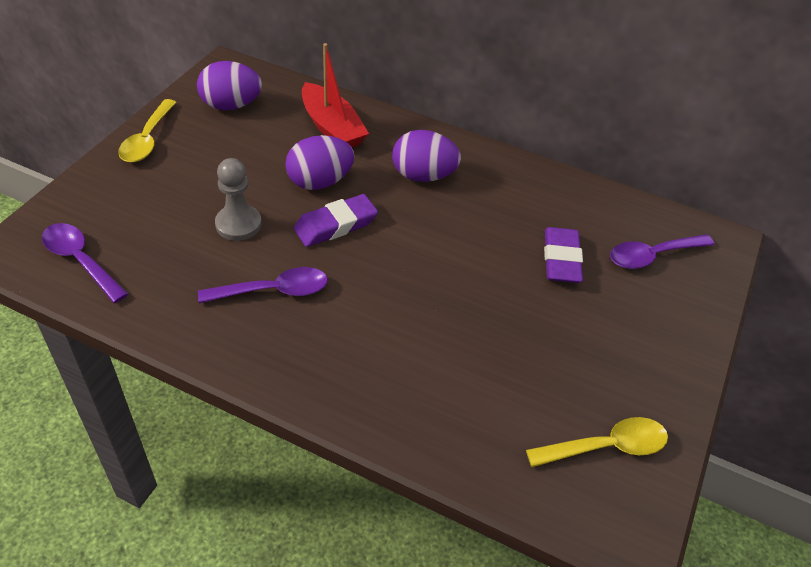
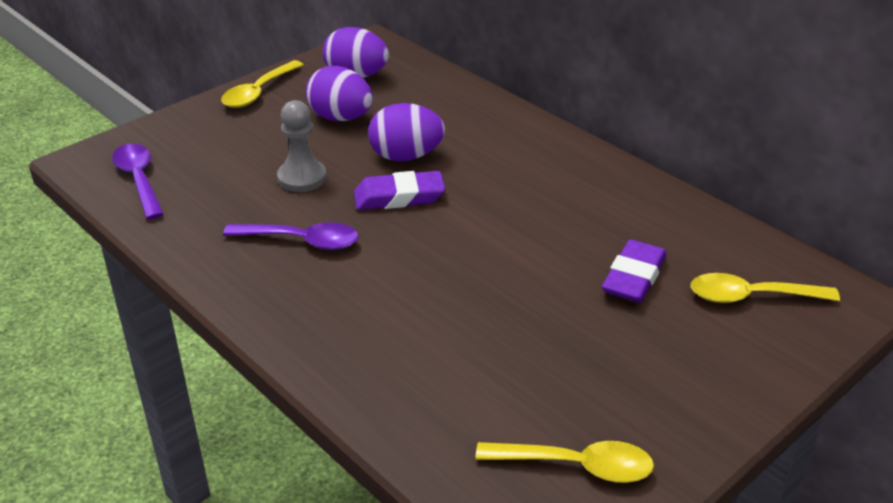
camera: 25 degrees right, 10 degrees down
red boat [302,43,369,148] -> none
purple egg [392,130,461,182] -> purple egg moved to [306,66,373,121]
purple spoon [610,234,714,269] -> yellow spoon [691,273,840,303]

